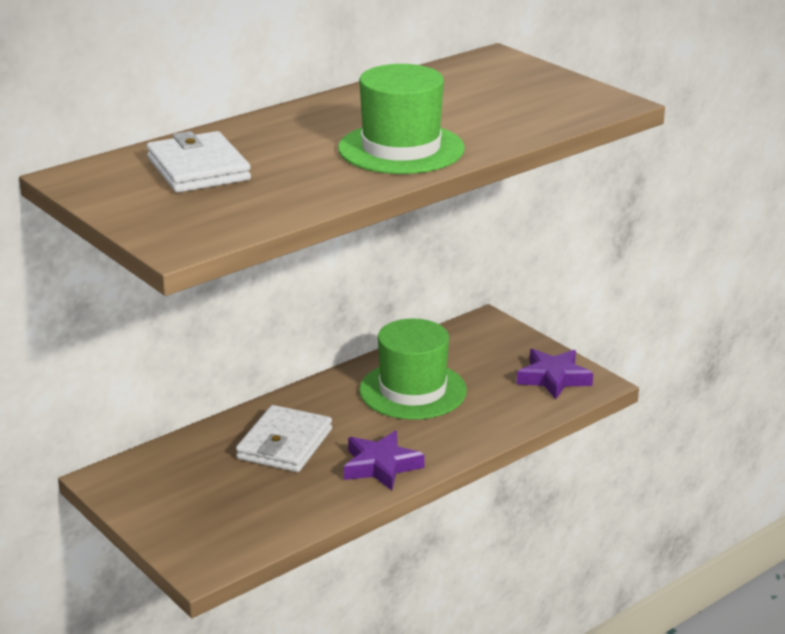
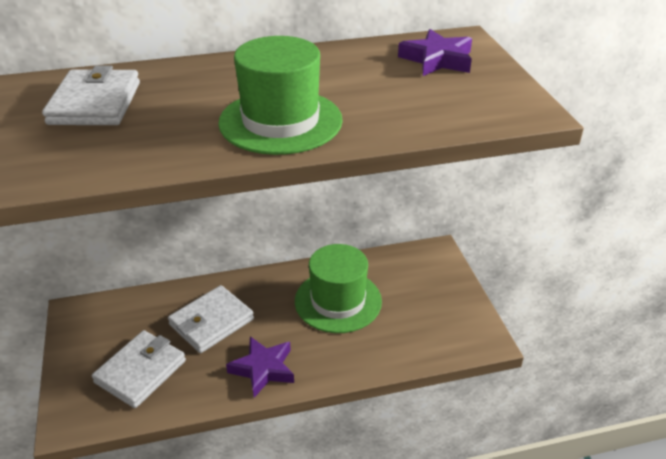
camera: 25 degrees right, 10 degrees up
purple star [517,349,593,399] -> purple star moved to [398,29,472,76]
none -> white wallet [92,330,186,408]

